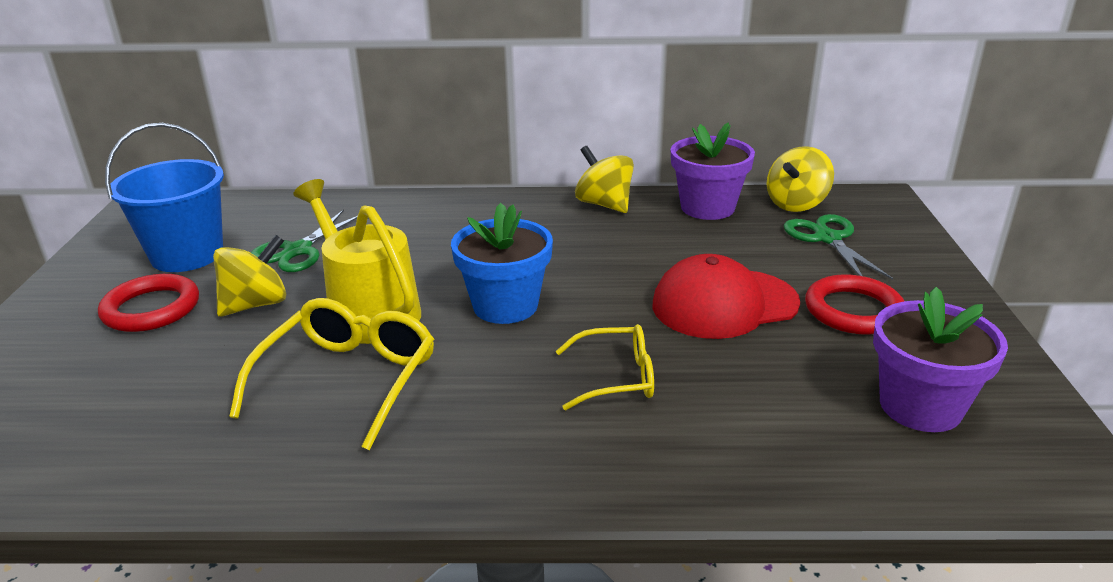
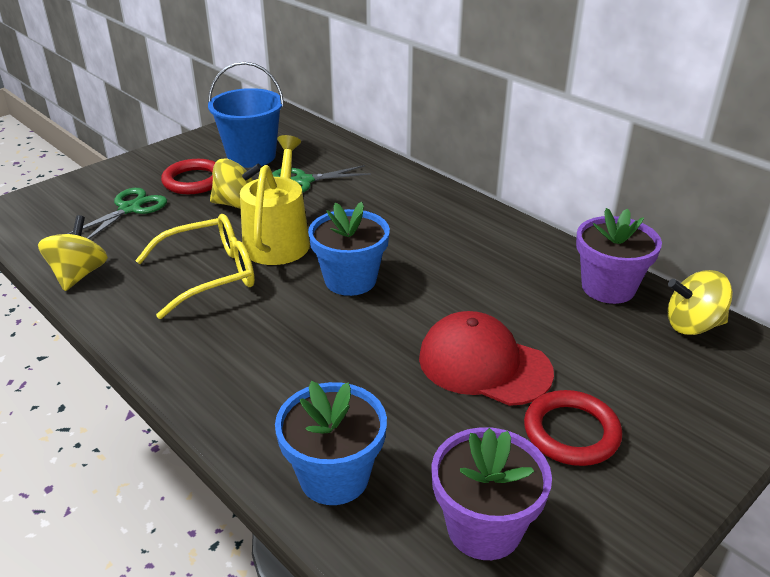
camera: 45 degrees right, 5 degrees up
yellow glasses [556,324,654,410] -> none
yellow spinning top [575,146,634,213] -> yellow spinning top moved to [38,215,108,291]
green scissors [784,214,893,280] -> green scissors moved to [68,188,167,239]
none -> blue flower pot [275,381,387,505]

